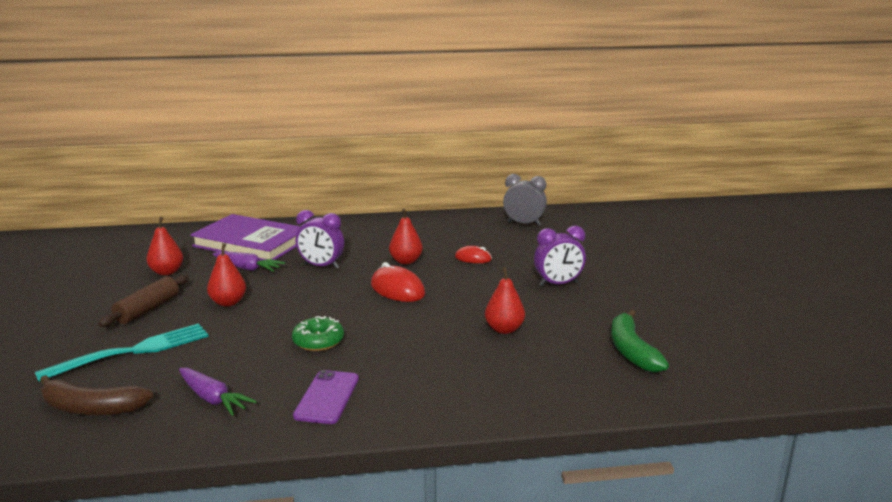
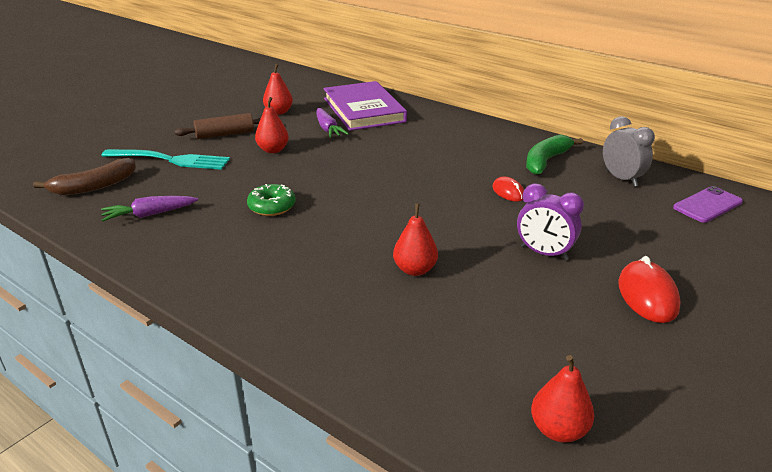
camera: 45 degrees right, 10 degrees up
brown banana [40,375,153,416] -> brown banana turned 90 degrees counterclockwise [33,158,136,195]
purple carrot [179,368,257,416] -> purple carrot turned 75 degrees clockwise [101,196,198,222]
purple phone [293,370,359,424] -> purple phone moved to [673,186,743,223]
purple clock [296,210,344,269] -> none
red mouse [371,262,425,302] -> red mouse moved to [618,256,681,323]
red pear [389,209,423,264] -> red pear moved to [531,355,594,442]
green banana [611,310,669,373] -> green banana moved to [526,134,583,175]

